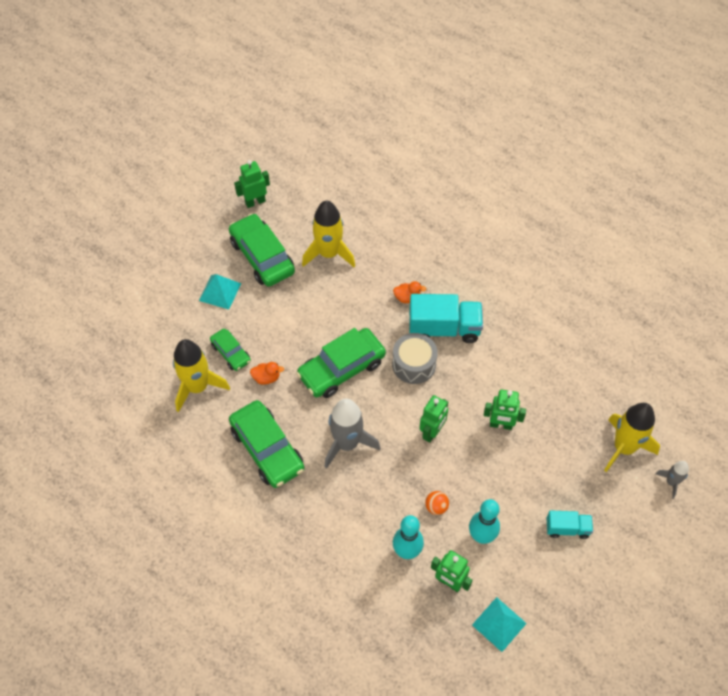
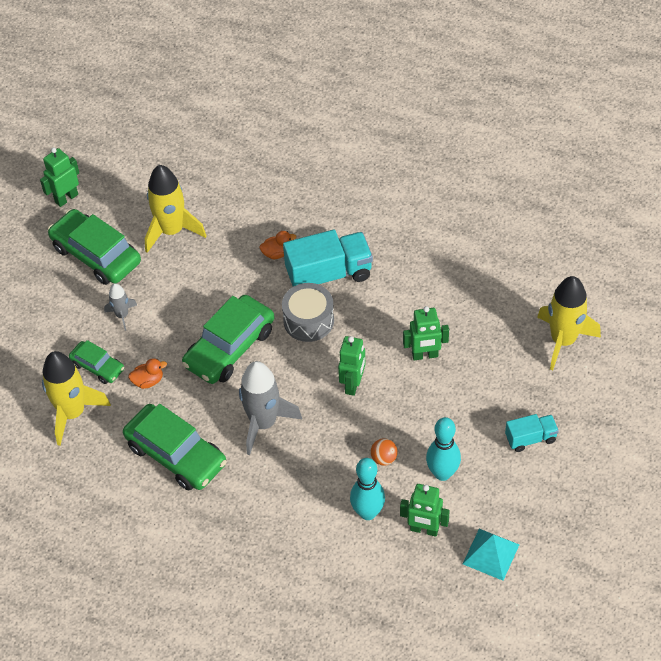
camera: 15 degrees left, 5 degrees down
turquoise pyramid [199,274,241,309] -> none
grey rocket [656,461,689,499] -> grey rocket moved to [104,283,137,331]

